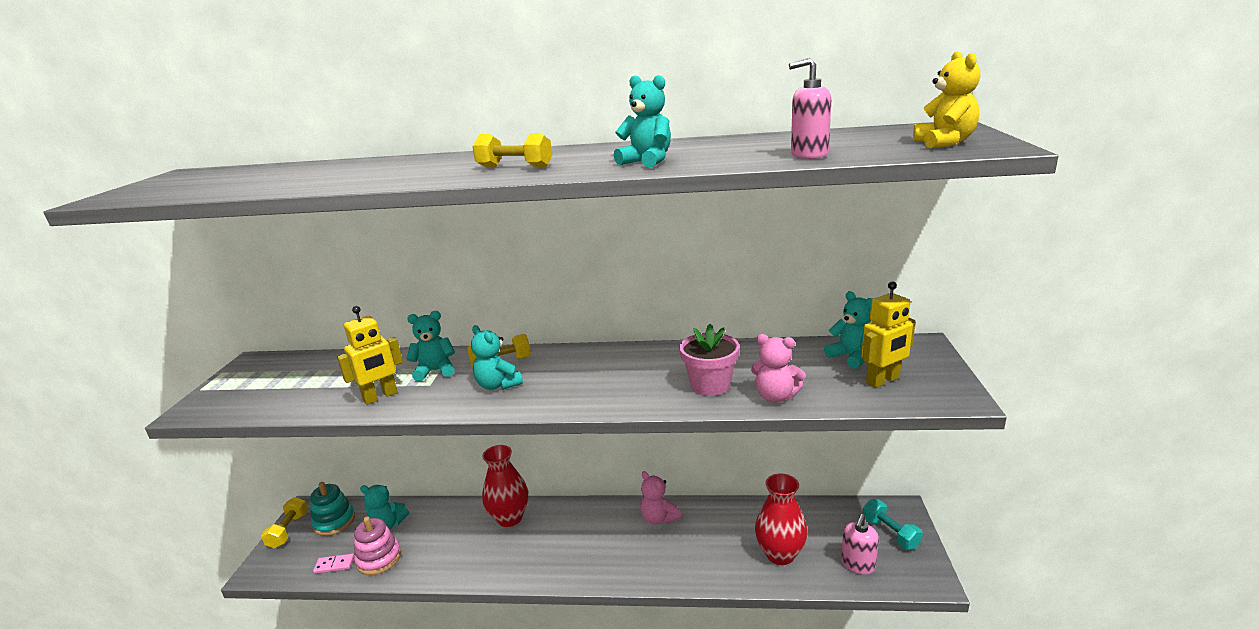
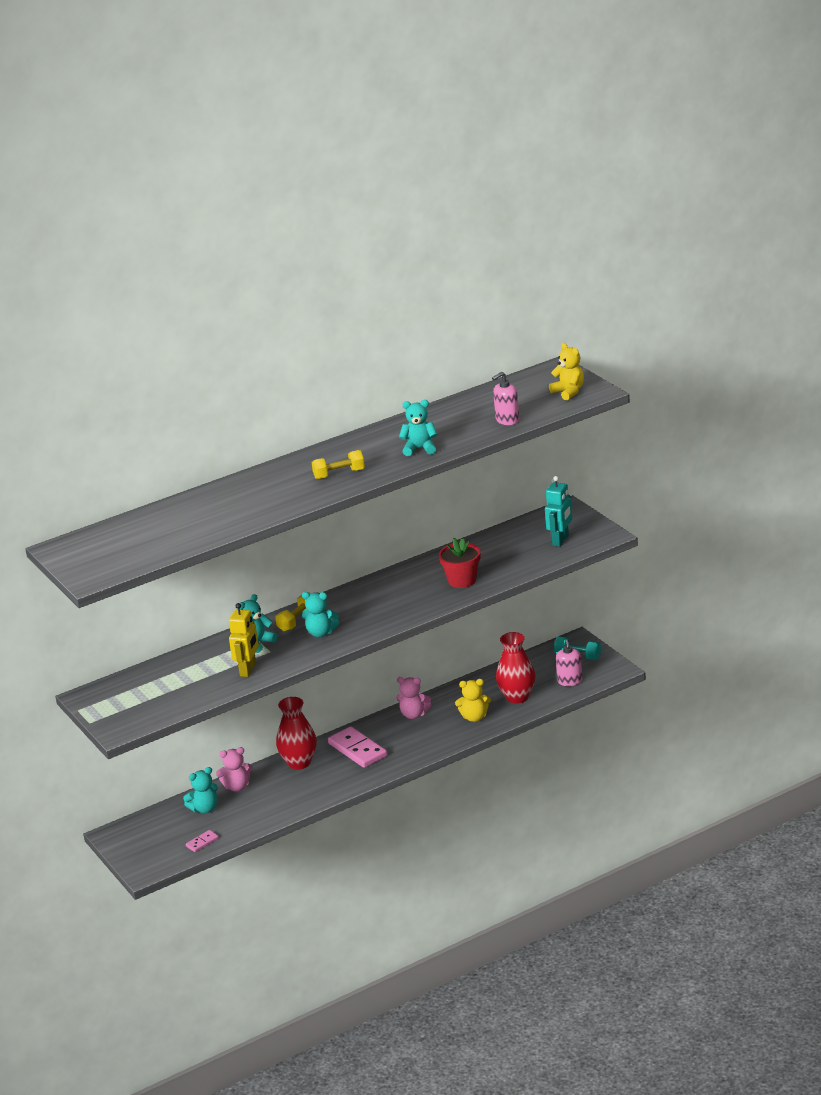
camera: 35 degrees left, 5 degrees up
yellow dumbbell [261,497,308,549] -> none
turquoise stacking toy [310,482,355,536] -> none
pink stacking toy [354,517,401,575] -> none
pink flower pot [679,324,739,396] -> red flower pot [439,538,480,588]
pink teddy bear [751,334,806,403] -> pink teddy bear moved to [216,747,252,792]
turquoise teddy bear [824,291,872,369] -> none
yellow robot [862,281,916,388] -> turquoise robot [545,476,572,547]
none -> pink domino [328,726,387,768]
none -> yellow teddy bear [455,679,491,722]

